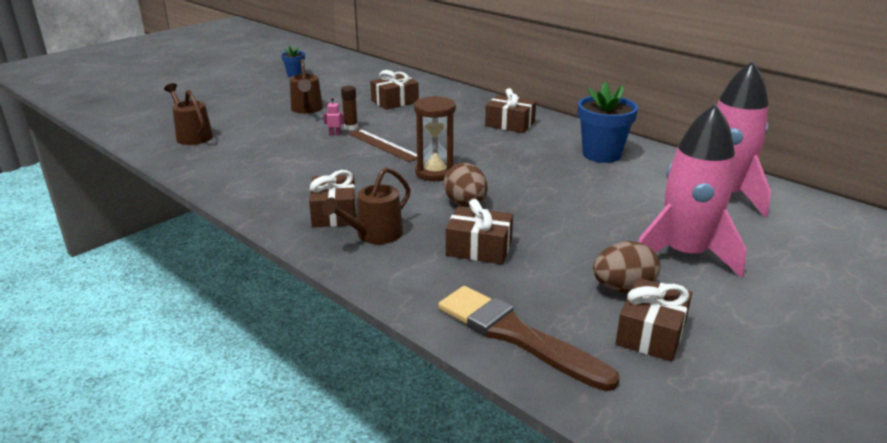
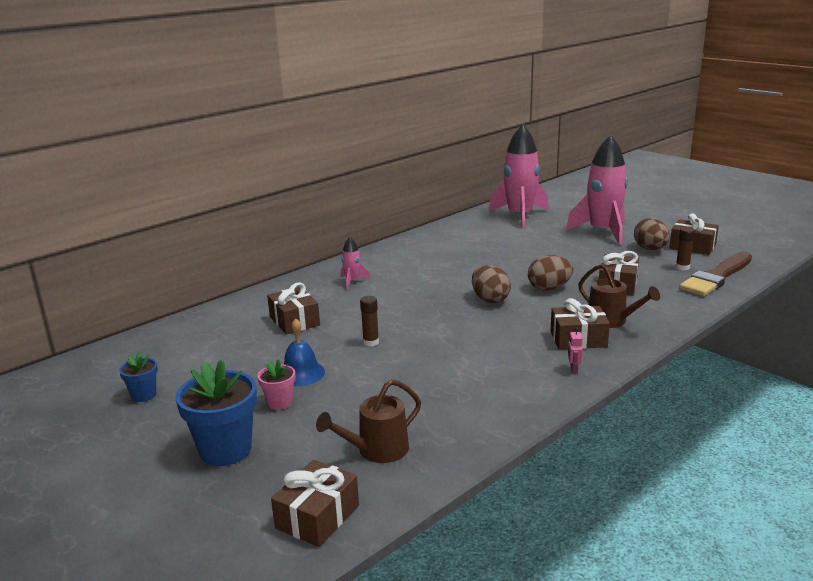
camera: 85 degrees left, 5 degrees down
brown watering can [290,59,323,114] -> blue bell [284,318,325,386]
pink robot [323,98,345,136] -> pink robot moved to [568,327,583,373]
brown ruler [348,129,417,162] -> none
brown hourglass [414,96,456,181] -> brown egg [472,265,511,303]
brown gift [485,88,536,133] -> brown gift moved to [271,460,359,547]
blue flower pot [578,82,638,163] -> blue flower pot moved to [176,359,257,466]
none -> pink flower pot [257,359,295,410]
none -> pink rocket [341,237,371,290]
none -> brown glue stick [676,227,695,270]

